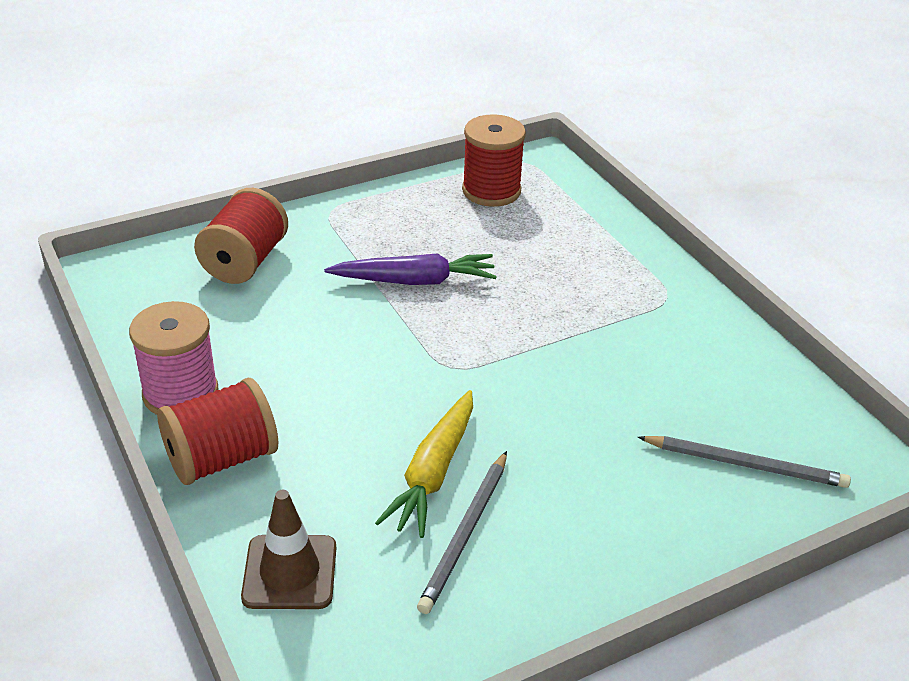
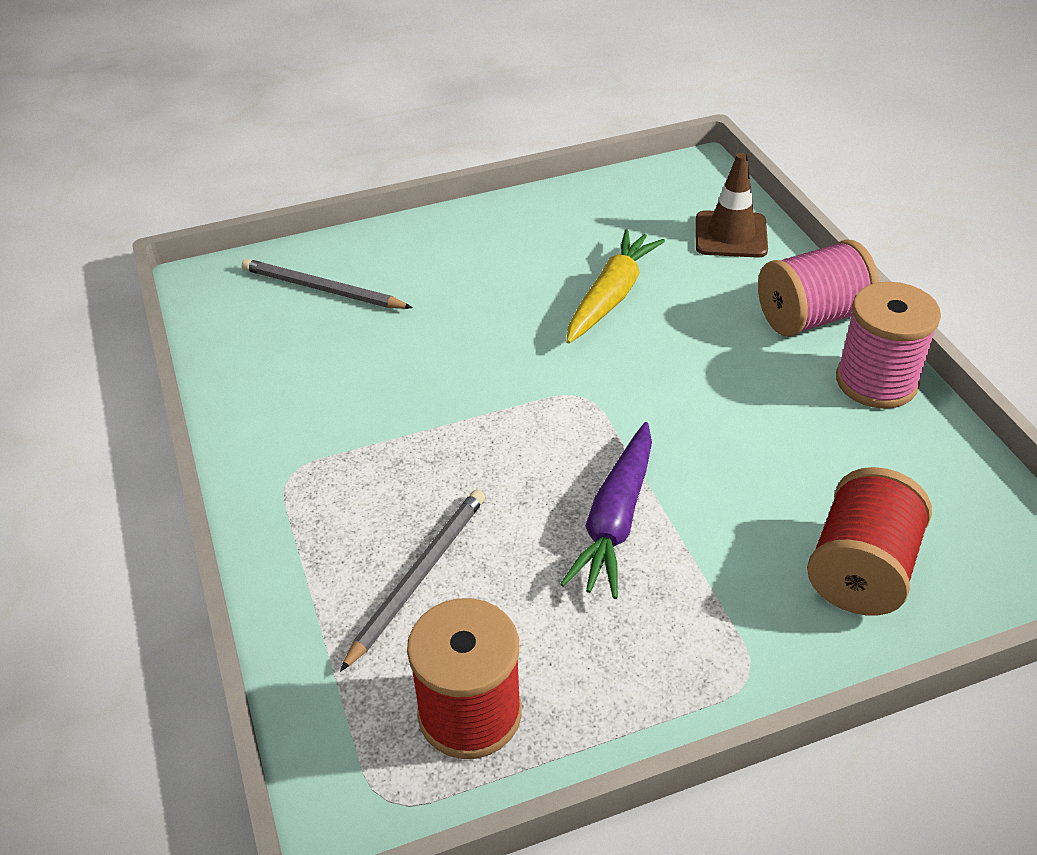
camera: 170 degrees left, 5 degrees up
red spool [157,378,278,485] -> pink spool [758,239,879,337]
purple carrot [324,253,497,285] -> purple carrot turned 75 degrees counterclockwise [560,422,652,599]
grey pencil [417,451,507,614] -> grey pencil moved to [340,489,485,672]

